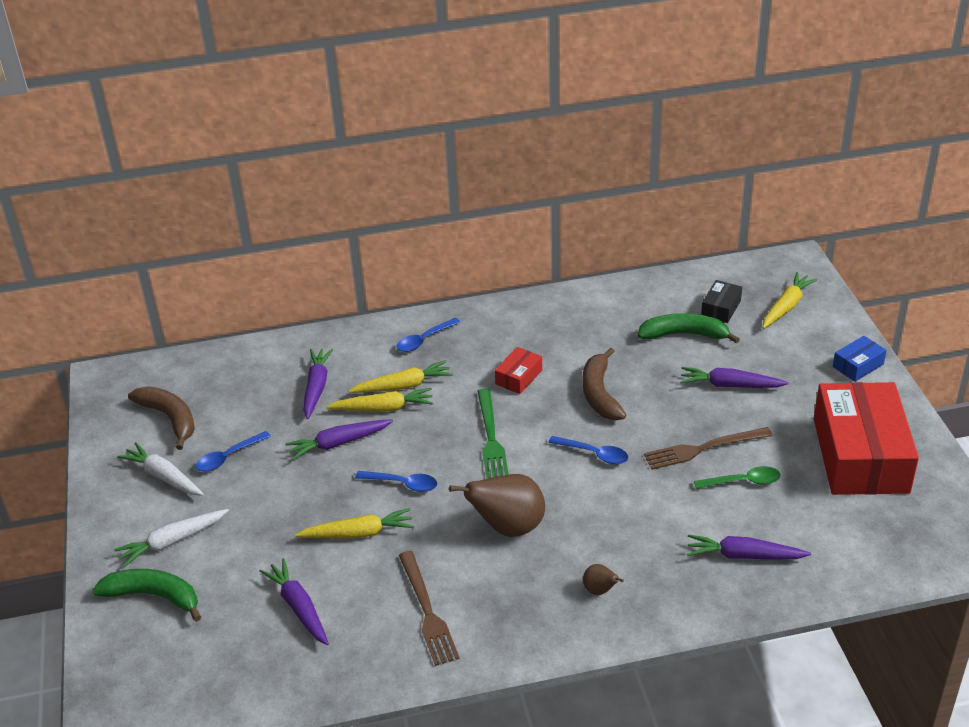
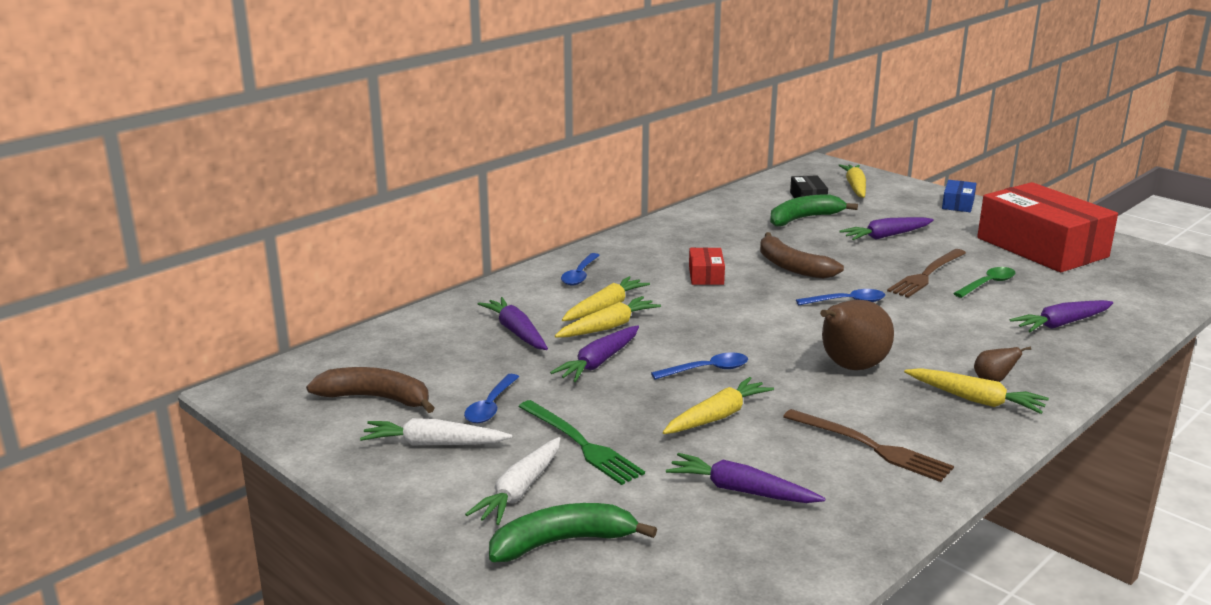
camera: 35 degrees left, 15 degrees down
green fork [477,388,509,479] -> green fork moved to [518,400,645,485]
none -> yellow carrot [904,368,1049,414]

